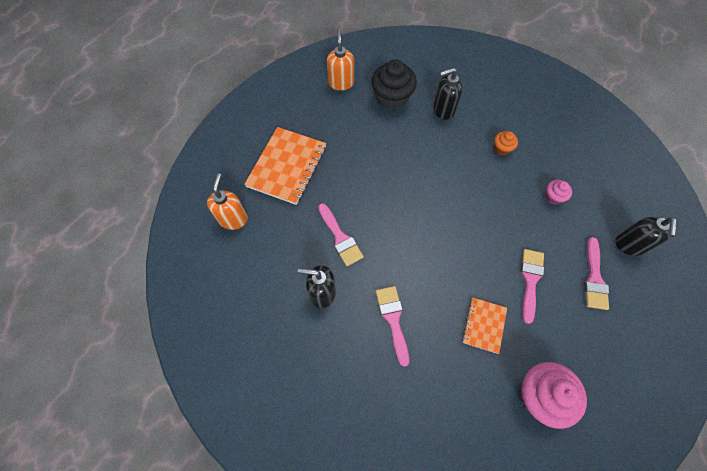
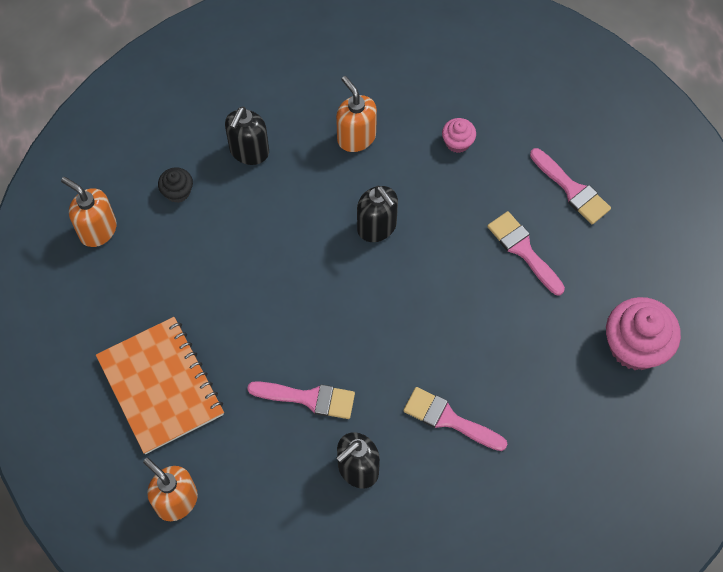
camera: 50 degrees left, 0 degrees up
black cupcake [371,60,417,110] -> black cupcake [158,167,193,203], size x0.50
orange notebook [462,297,507,354] -> none
orange cupcake [494,131,518,155] -> orange soap dispenser [336,76,377,152]
black soap dispenser [615,217,676,256] -> black soap dispenser moved to [357,186,398,242]

